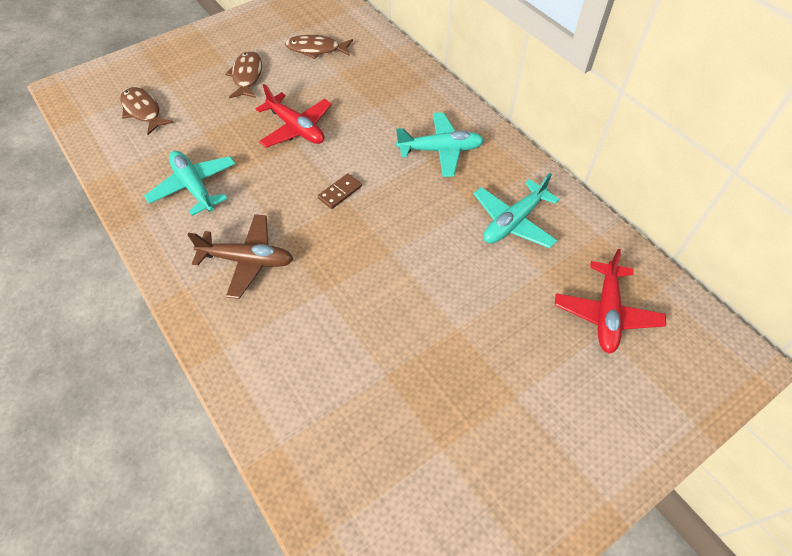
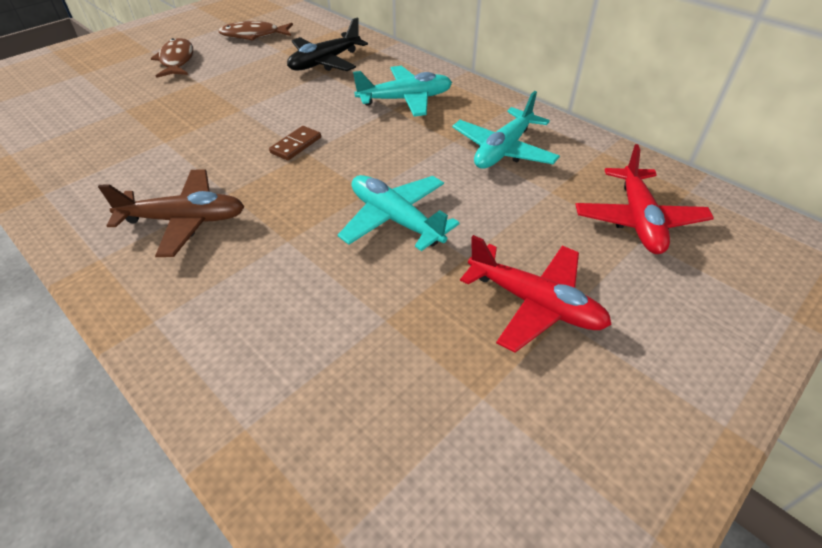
camera: 10 degrees left, 10 degrees down
brown fish [120,87,173,135] -> none
turquoise plane [144,151,236,216] -> turquoise plane moved to [338,175,460,251]
red plane [256,84,332,148] -> red plane moved to [460,235,612,353]
none -> black plane [287,18,368,71]

